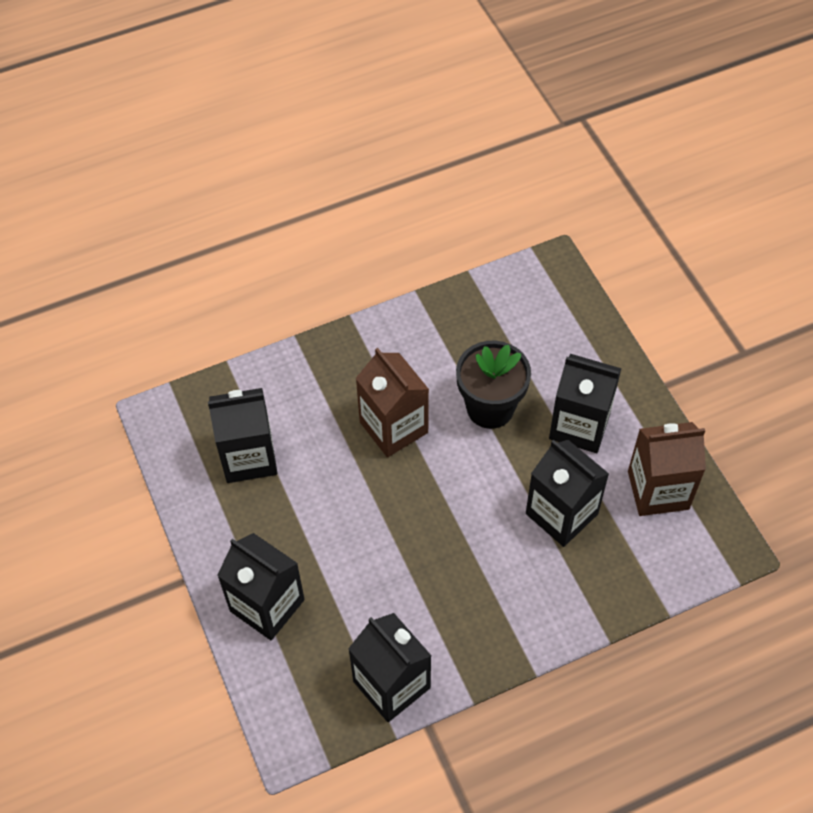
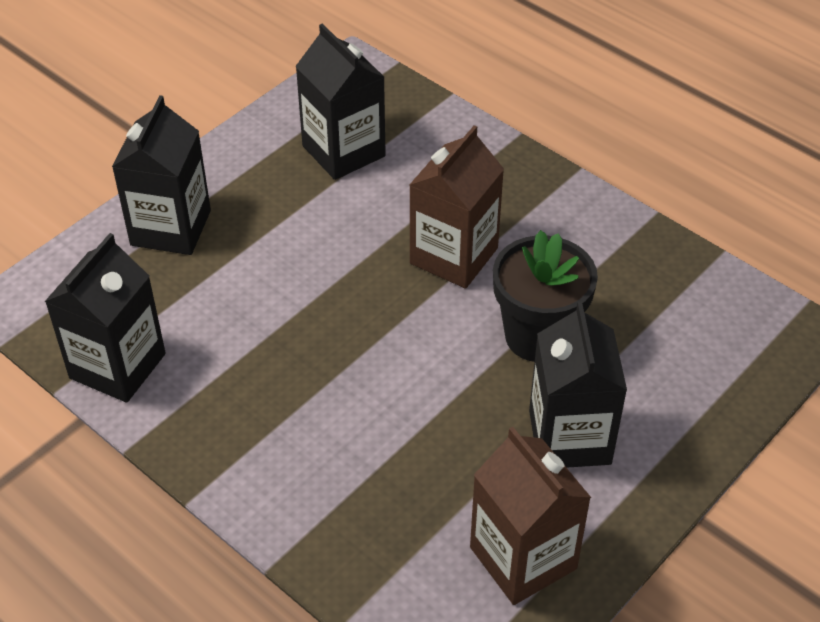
camera: 65 degrees right, 10 degrees down
black carton [526,440,609,547] -> none

